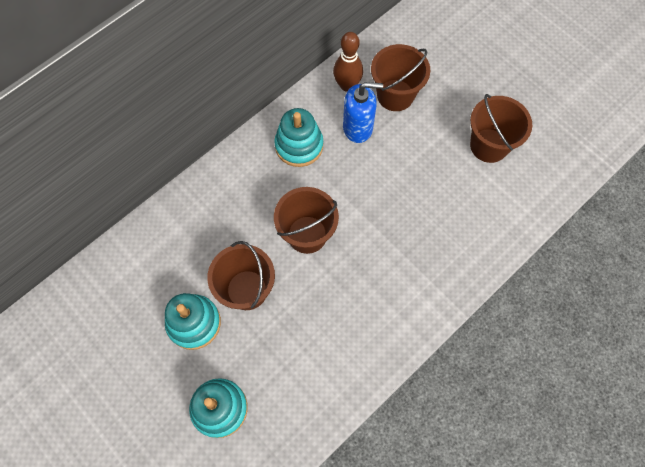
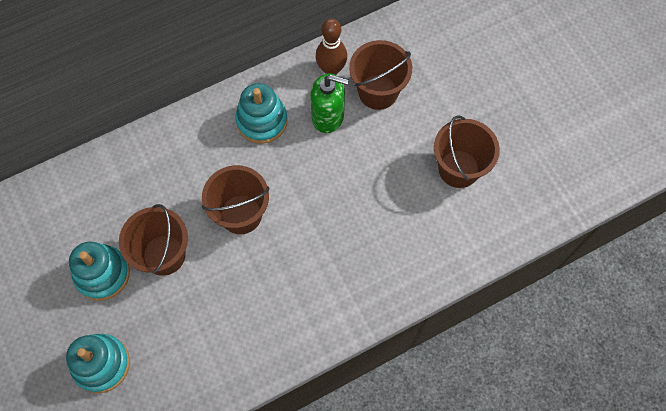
camera: 15 degrees right, 0 degrees up
blue soap dispenser [343,82,383,143] -> green soap dispenser [310,73,349,133]

